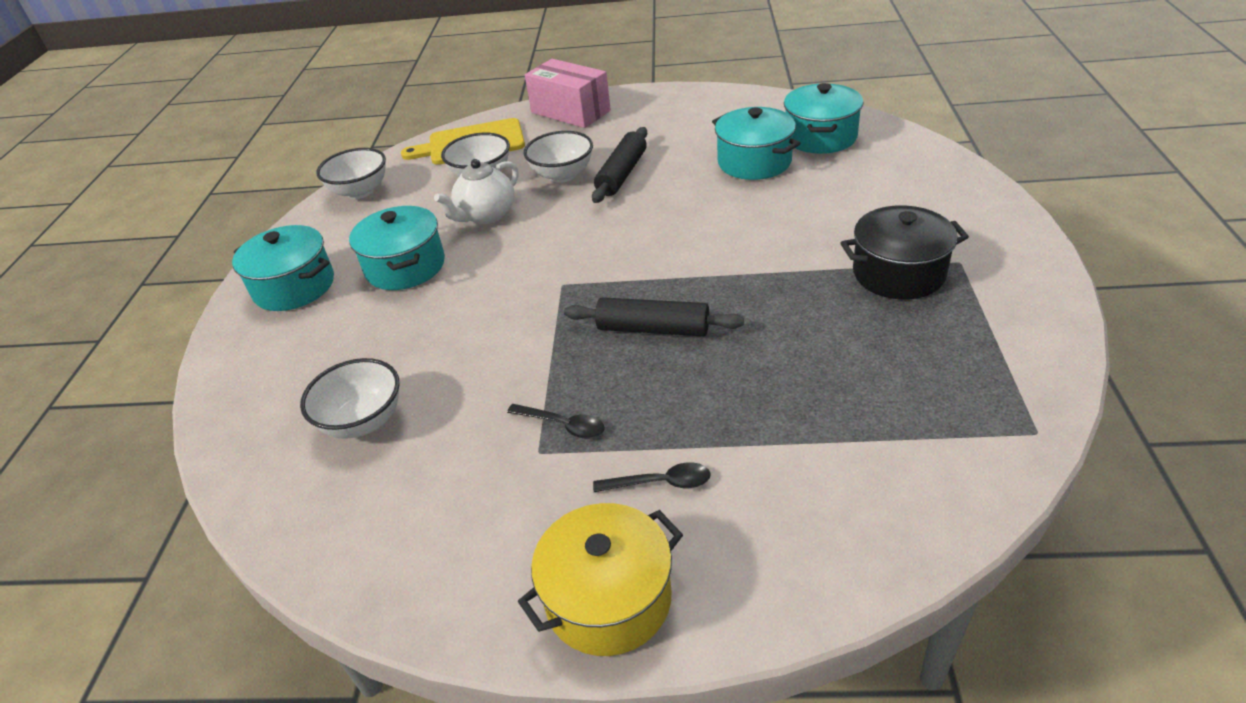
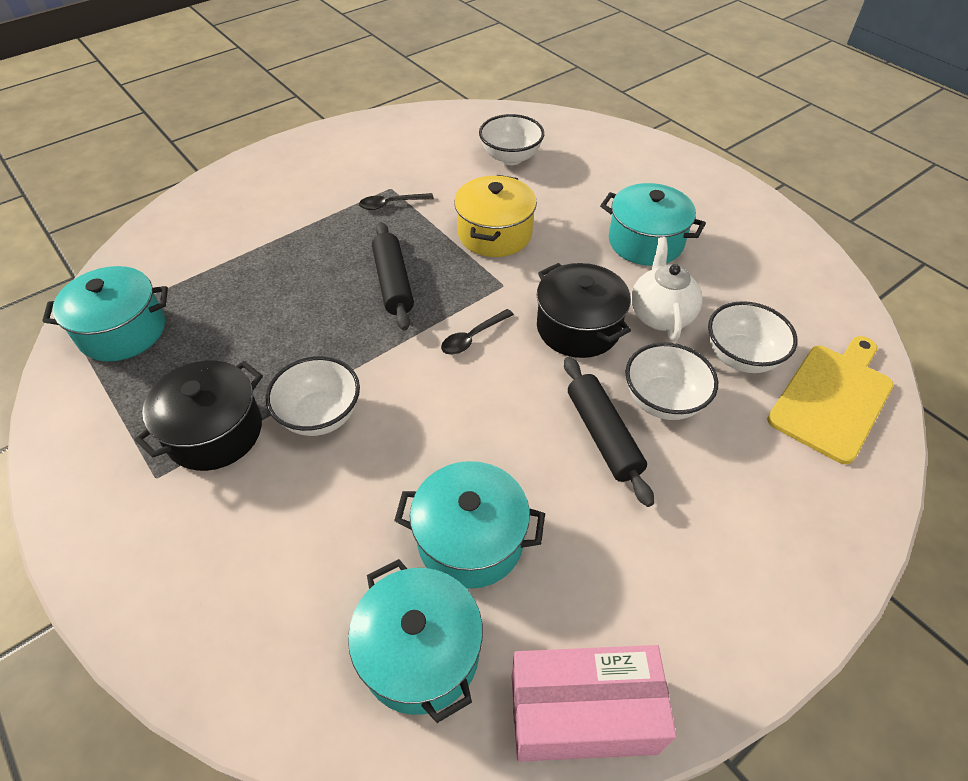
camera: 135 degrees right, 10 degrees up
turquoise pot [232,225,334,311] -> turquoise pot moved to [42,266,168,362]
white bowl [316,148,386,199] -> white bowl moved to [266,356,360,436]
yellow pot [518,503,683,656] -> yellow pot moved to [454,175,537,257]
pink box [525,59,611,128] -> pink box moved to [512,645,677,762]
black rolling pin [564,297,744,336] -> black rolling pin turned 75 degrees counterclockwise [372,222,414,330]
black spoon [593,462,711,492] -> black spoon moved to [441,309,514,355]
none -> black pot [537,263,631,358]

